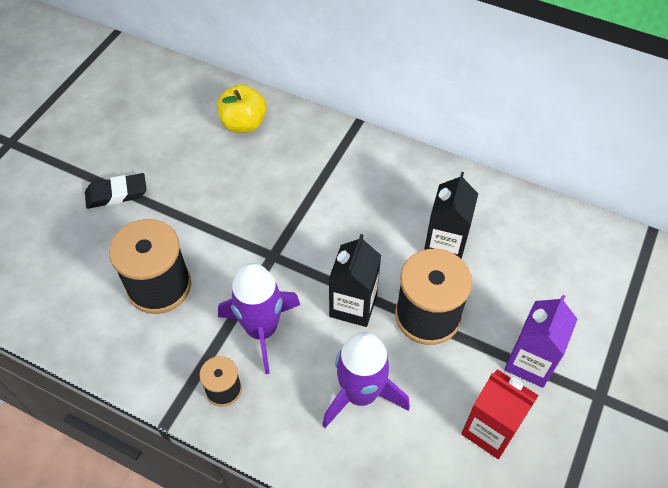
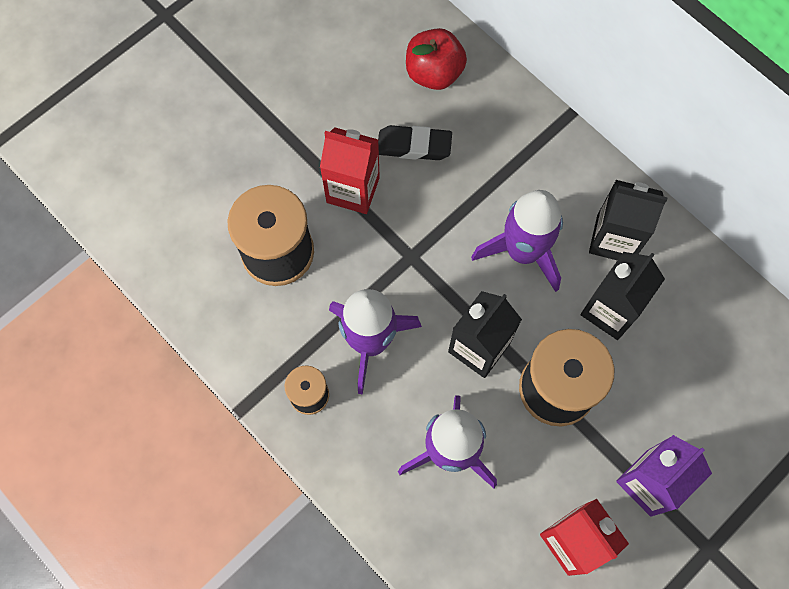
camera: 20 degrees right, 15 degrees up
black eraser [85,173,147,209] -> black eraser moved to [378,125,452,160]
yellow apple [217,84,267,133] -> red apple [406,28,467,90]
none -> red carton [320,127,380,214]
none -> purple rocket [471,190,563,292]
none -> black carton [589,180,668,260]

